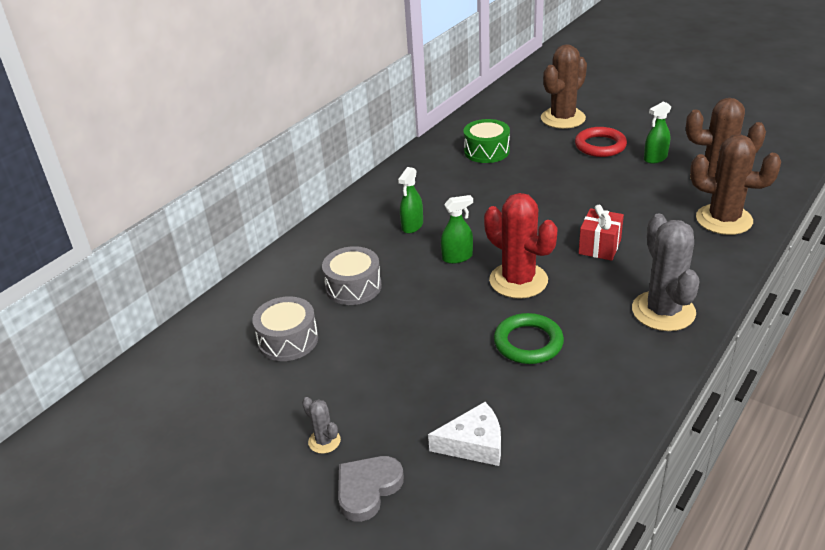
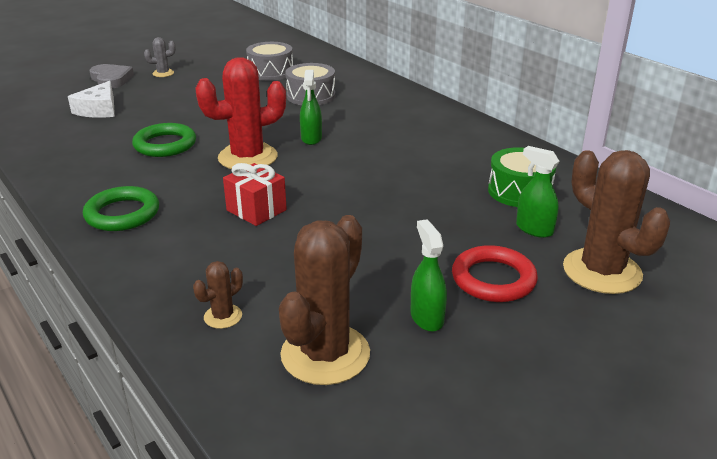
camera: 105 degrees right, 5 degrees down
green spray bottle [398,167,423,234] -> green spray bottle moved to [516,146,559,238]
grey cactus [632,214,700,331] -> green ring [83,186,159,231]
brown cactus [690,135,781,235] -> brown cactus [193,261,243,329], size x0.46

